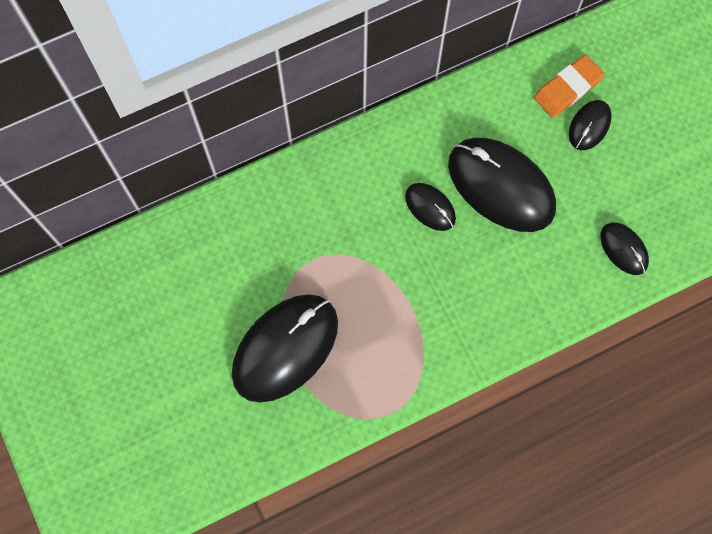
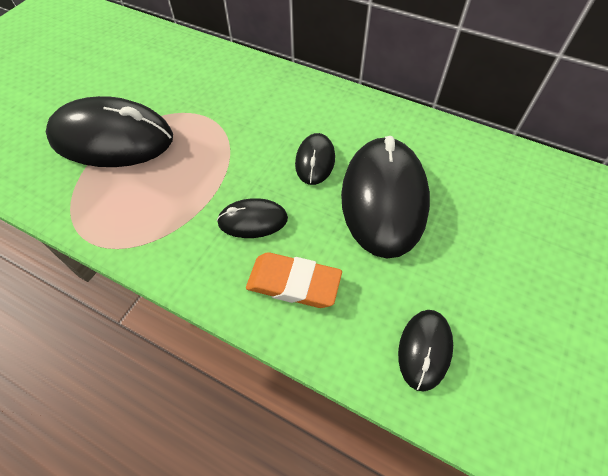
camera: 55 degrees right, 15 degrees down
orange eraser [534,54,605,118] -> orange eraser moved to [246,252,342,308]
black mouse [569,100,611,150] -> black mouse moved to [217,198,288,238]

